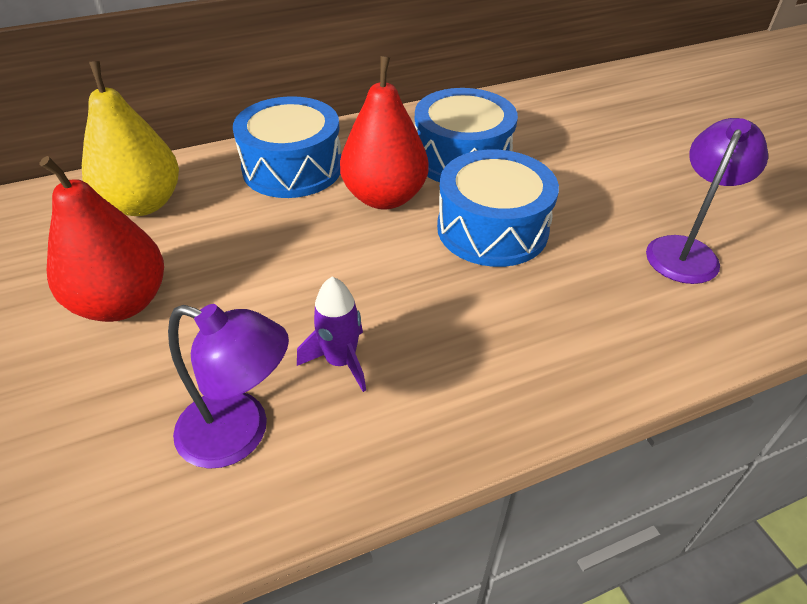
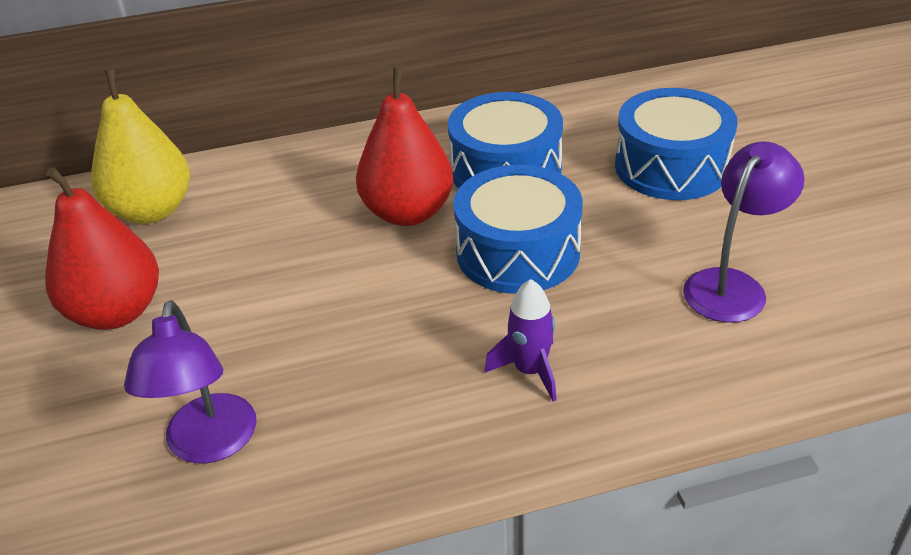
camera: 10 degrees right, 5 degrees down
purple lamp [168,304,289,469] -> purple lamp turned 60 degrees clockwise [124,300,257,463]
blue drum [233,96,341,198] -> blue drum moved to [615,88,738,200]
purple rocket [297,277,366,392] -> purple rocket moved to [484,279,556,402]

